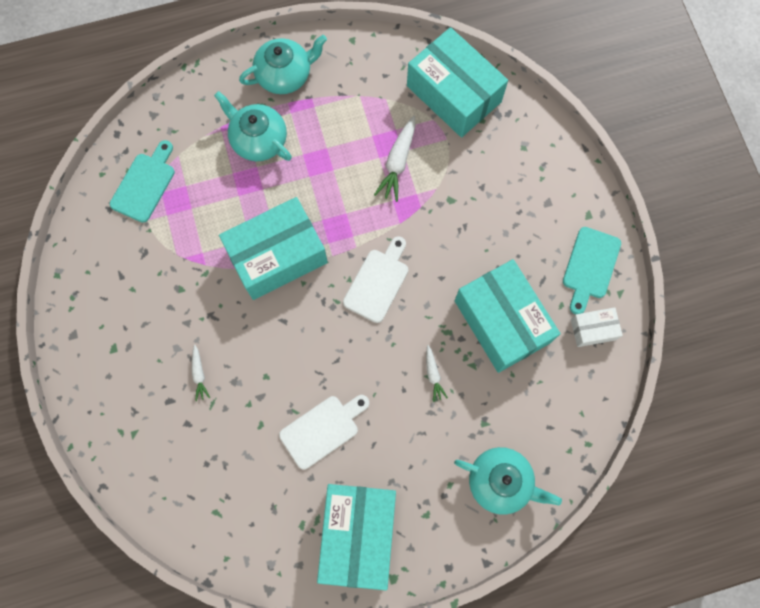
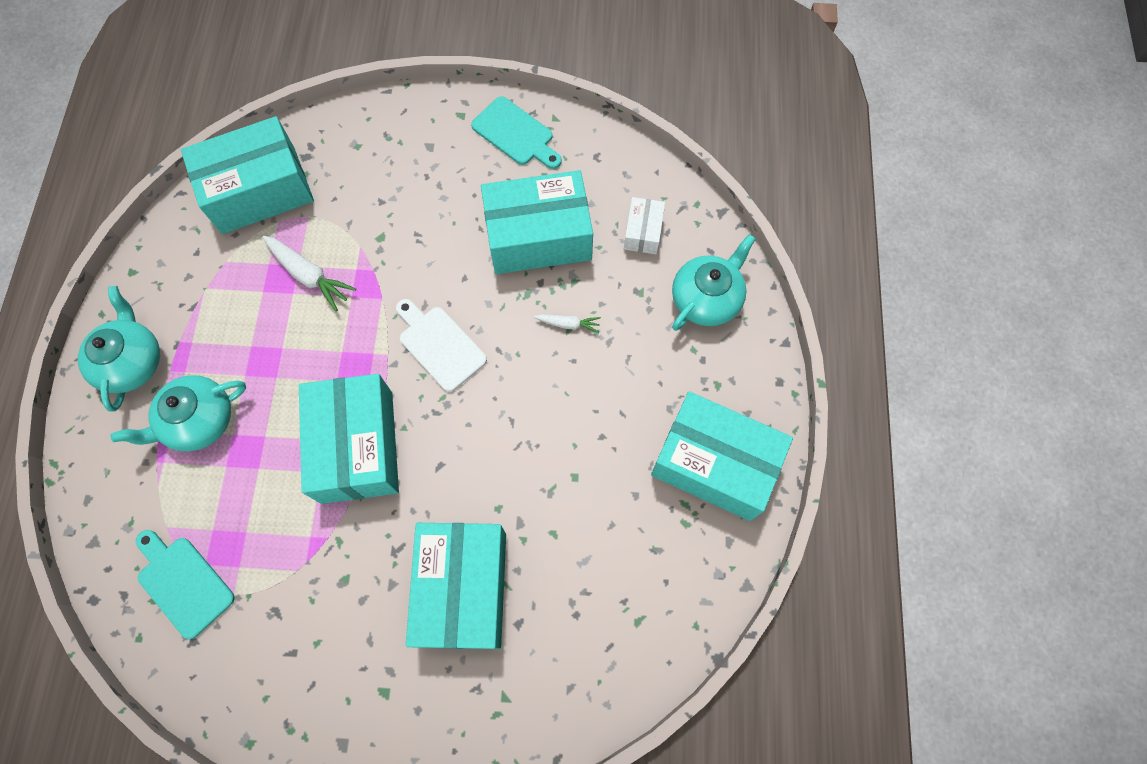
camera: 70 degrees left, 5 degrees down
white carrot [192,345,210,401] -> turquoise box [406,523,506,649]
white cutting board [279,395,369,469] -> none
white box [571,308,623,347] -> white box moved to [624,197,665,254]

